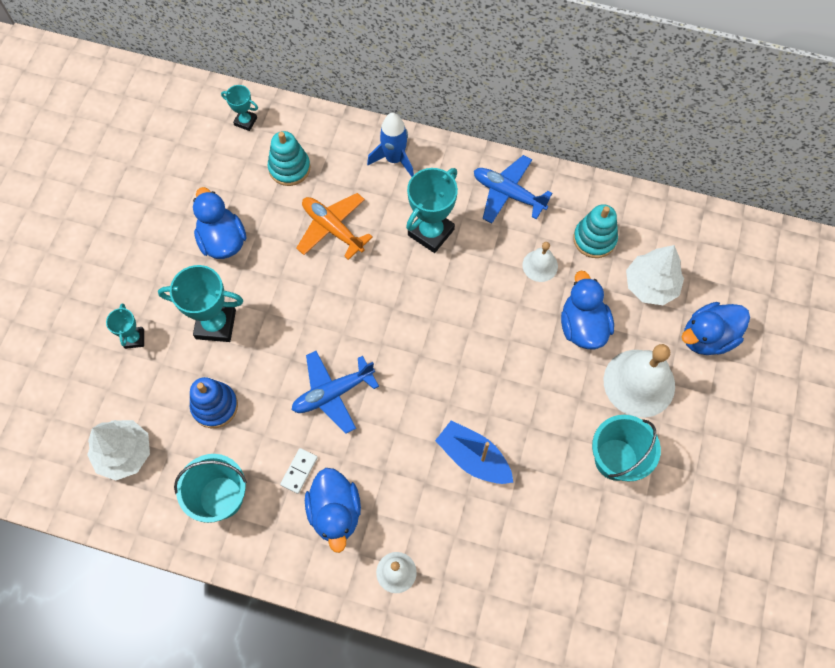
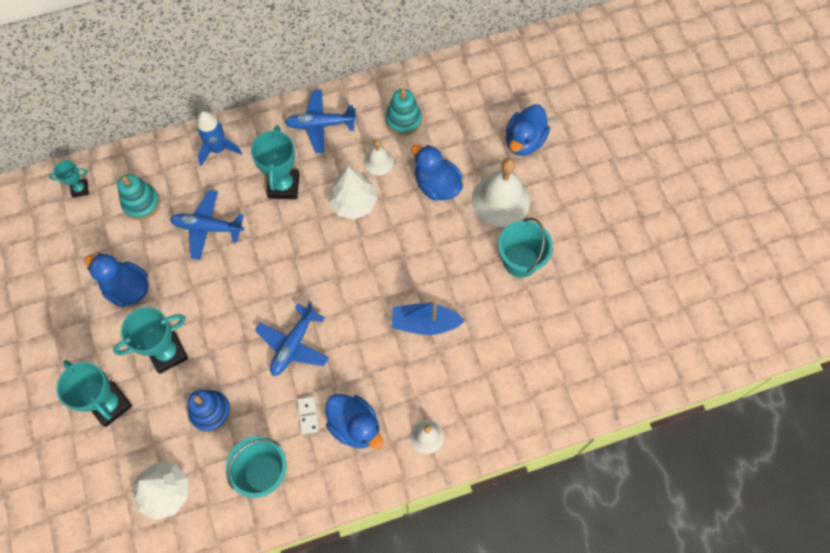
camera: 35 degrees left, 0 degrees up
turquoise trophy [106,303,144,349] -> turquoise trophy [56,360,132,427], size x1.84
orange plane [296,193,373,260] -> blue plane [170,190,244,260]
white tree [626,245,684,305] -> white tree moved to [328,167,378,220]

